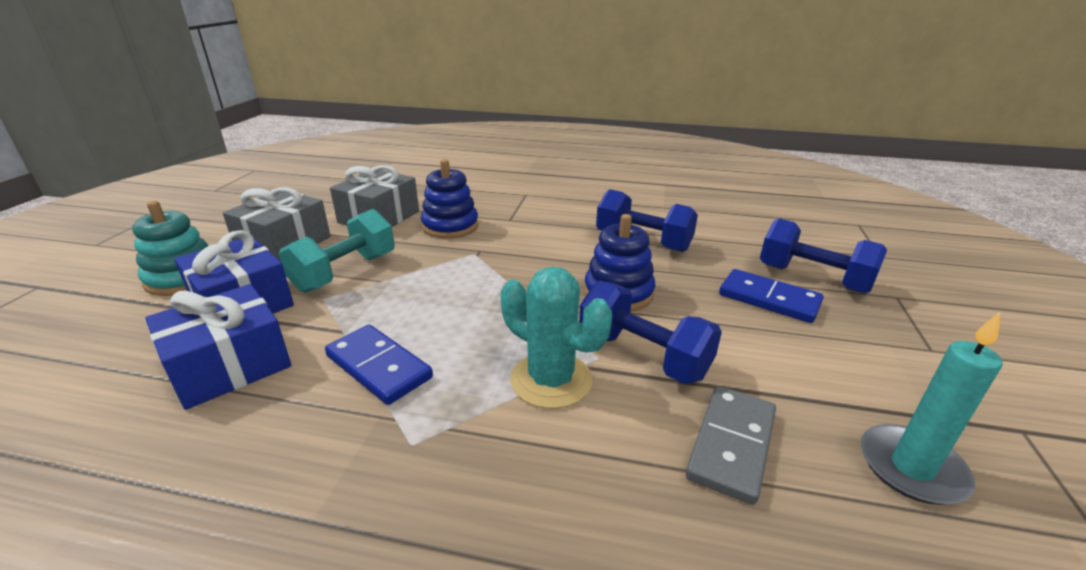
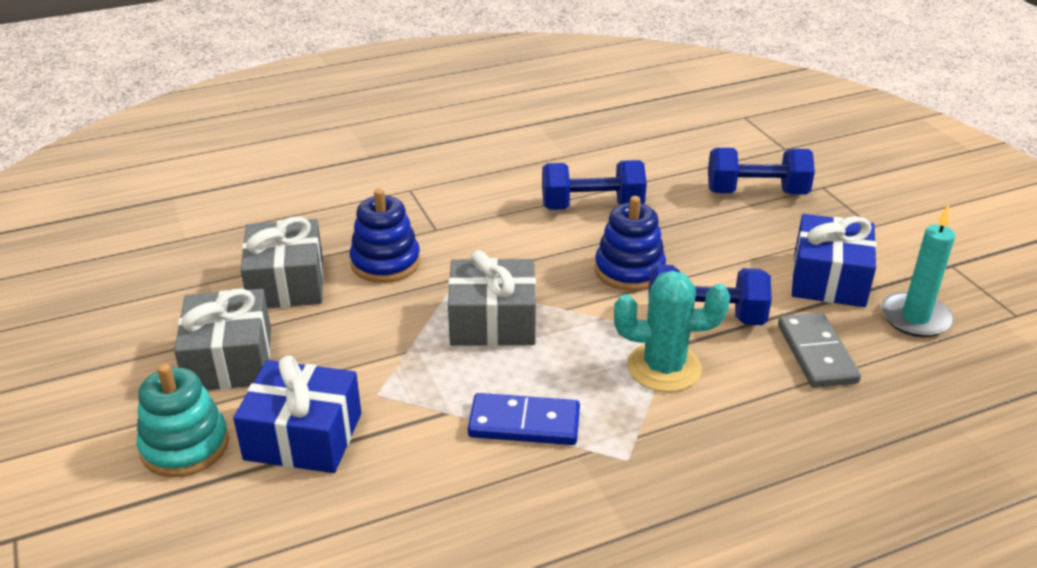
camera: 35 degrees left, 5 degrees up
blue gift [145,284,291,410] -> blue gift moved to [792,214,876,307]
turquoise dumbbell [279,209,395,293] -> none
blue domino [719,269,824,323] -> none
none -> grey gift [448,250,536,346]

